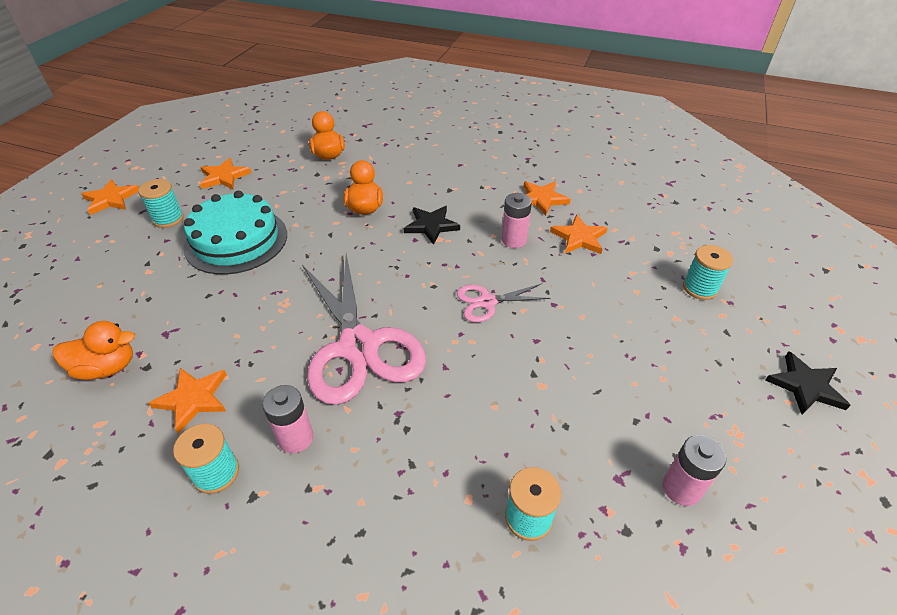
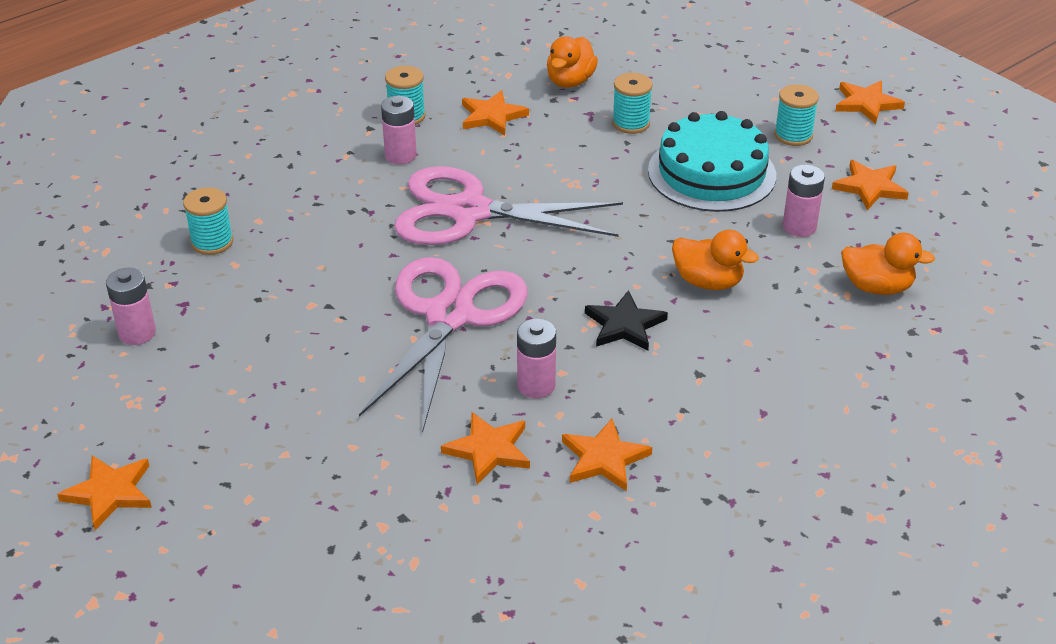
camera: 120 degrees right, 5 degrees down
pink scissors [457,283,550,322] -> pink scissors [359,257,528,433], size x2.07
turquoise spool [683,245,733,300] -> turquoise spool moved to [612,73,653,134]
black star [765,351,851,415] -> orange star [57,455,152,530]
none -> pink battery [783,165,825,237]

